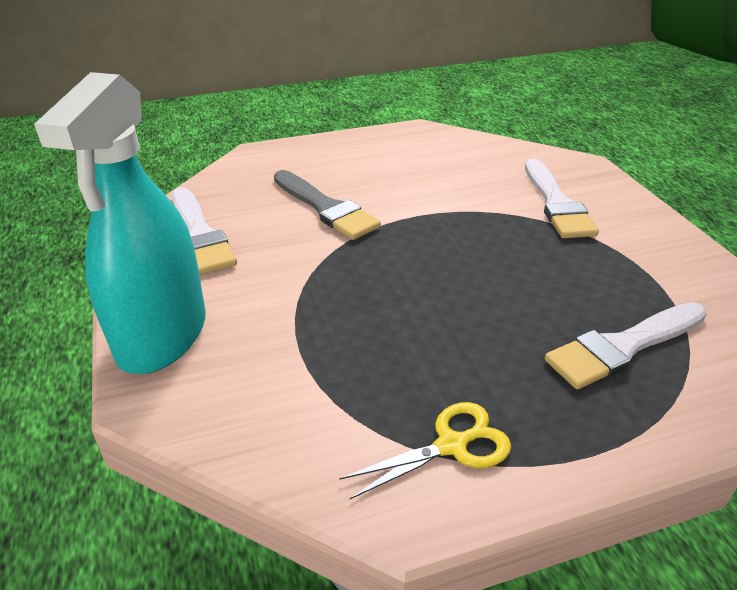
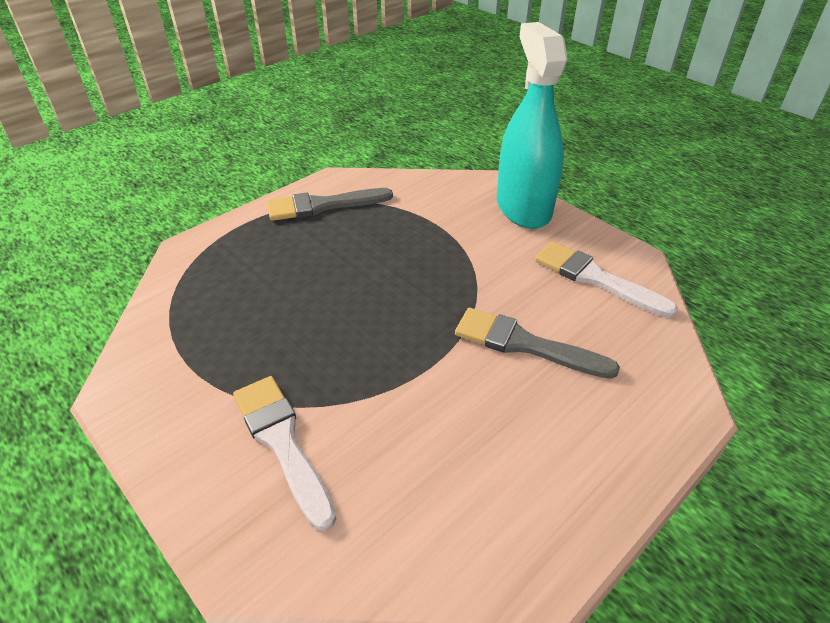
camera: 155 degrees right, 5 degrees up
yellow scissors [339,402,511,499] -> grey brush [267,188,393,221]
white brush [545,302,707,389] -> none

